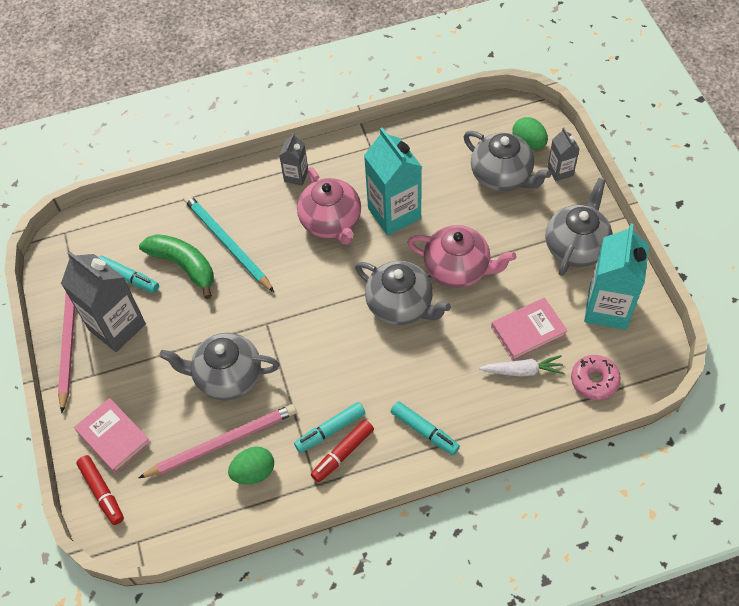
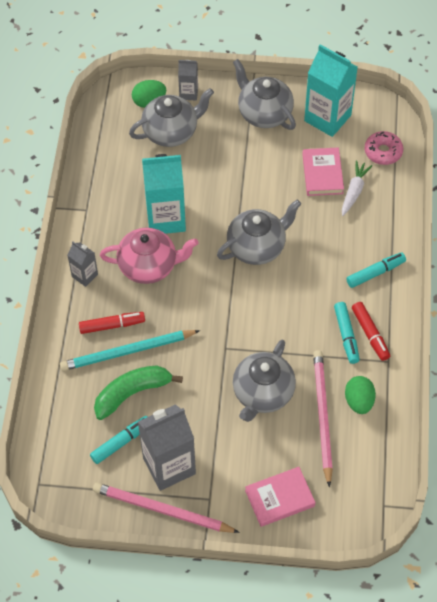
camera: 70 degrees left, 0 degrees up
red marker [76,455,124,525] -> red marker moved to [79,312,145,334]
pink teapot [407,225,516,288] -> none

